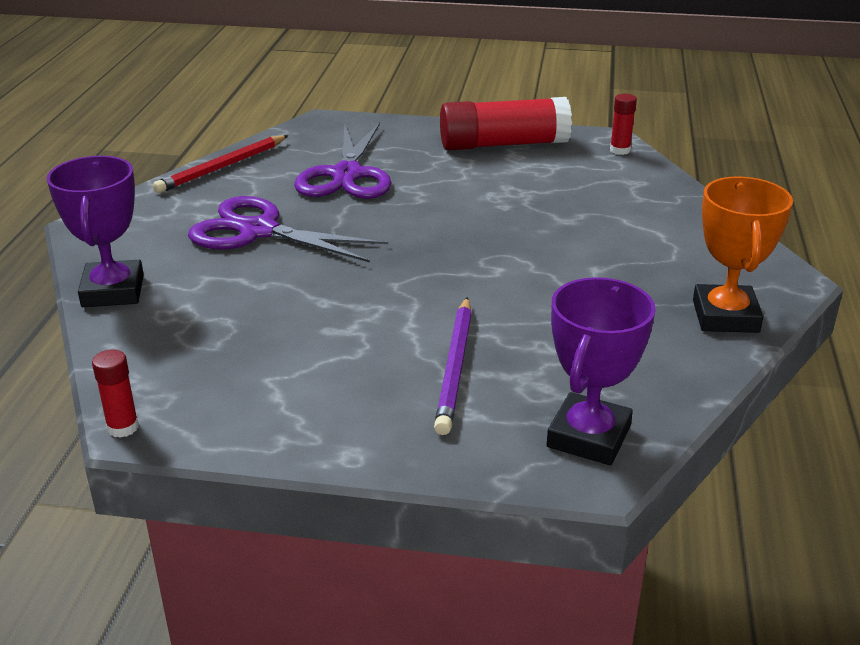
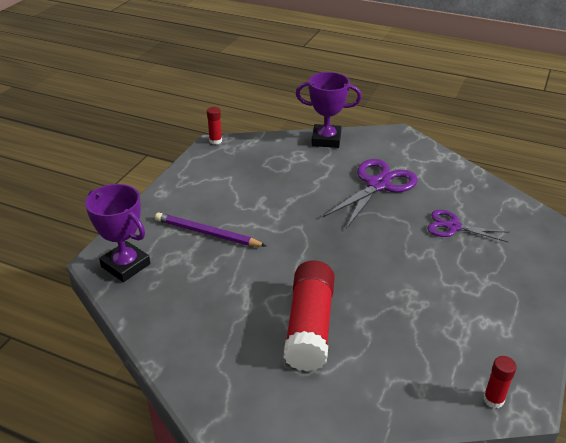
camera: 105 degrees right, 5 degrees up
red pencil [153,135,288,193] -> none
purple scissors [294,123,392,199] -> purple scissors [427,210,510,242], size x0.62
red glue stick [440,97,572,151] -> red glue stick moved to [283,260,335,372]
orange trophy [693,176,793,333] -> none

